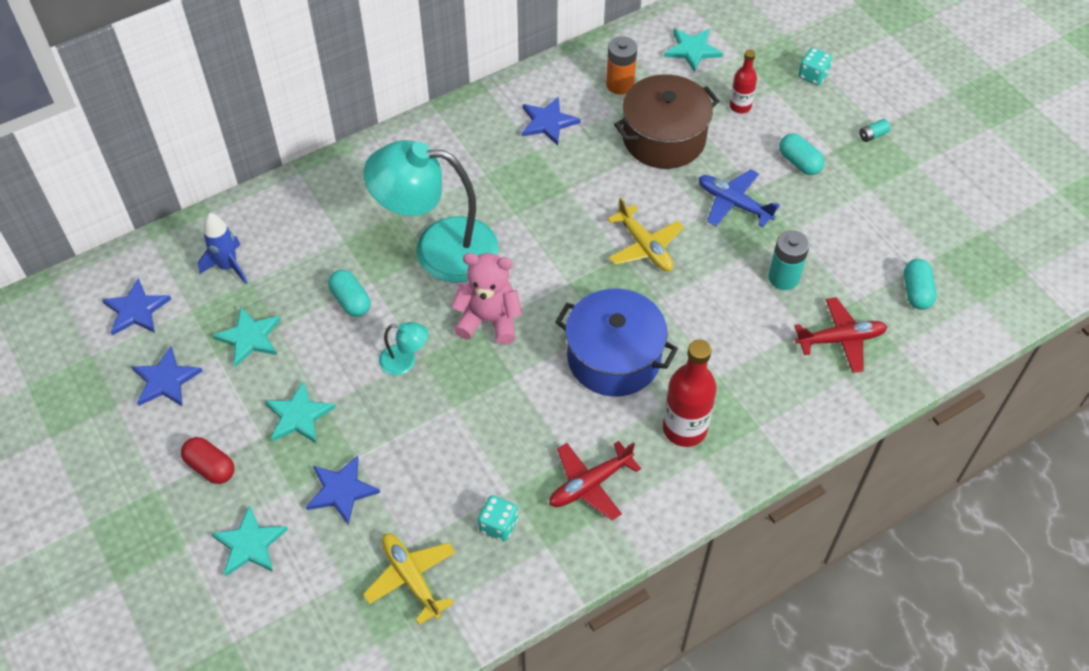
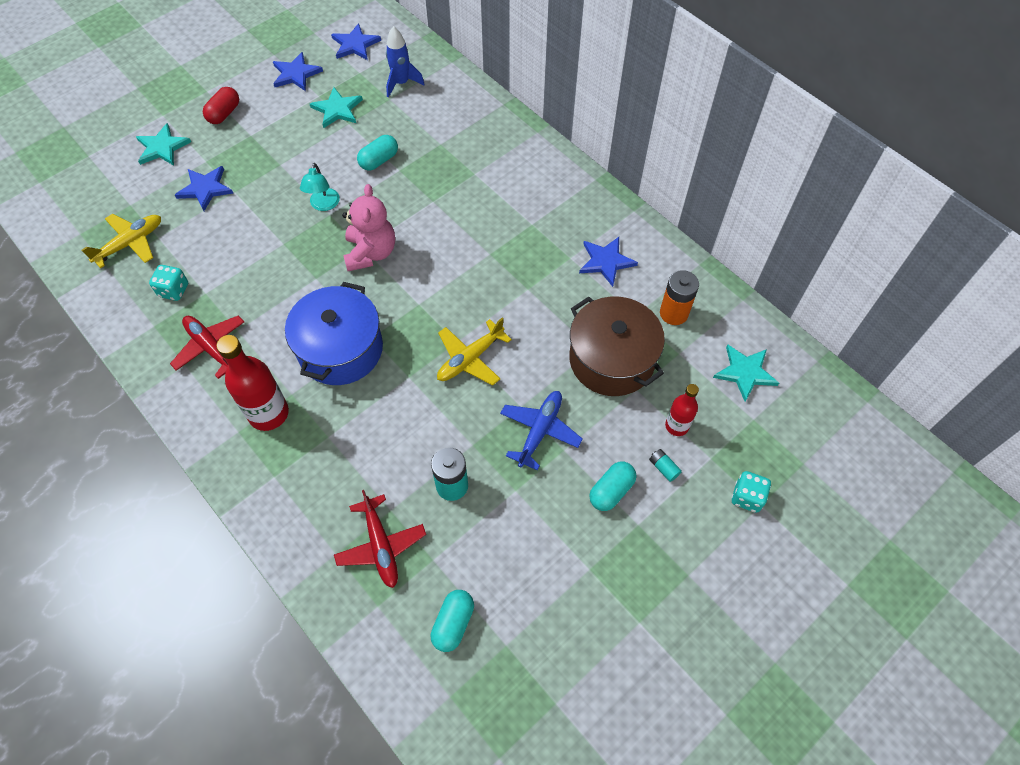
camera: 80 degrees right, 5 degrees up
turquoise star [264,381,336,443] -> none
turquoise lamp [363,140,499,283] -> none
turquoise battery [859,119,890,142] -> turquoise battery moved to [649,449,682,482]
turquoise capsule [904,259,937,310] -> turquoise capsule turned 60 degrees counterclockwise [431,590,474,652]

